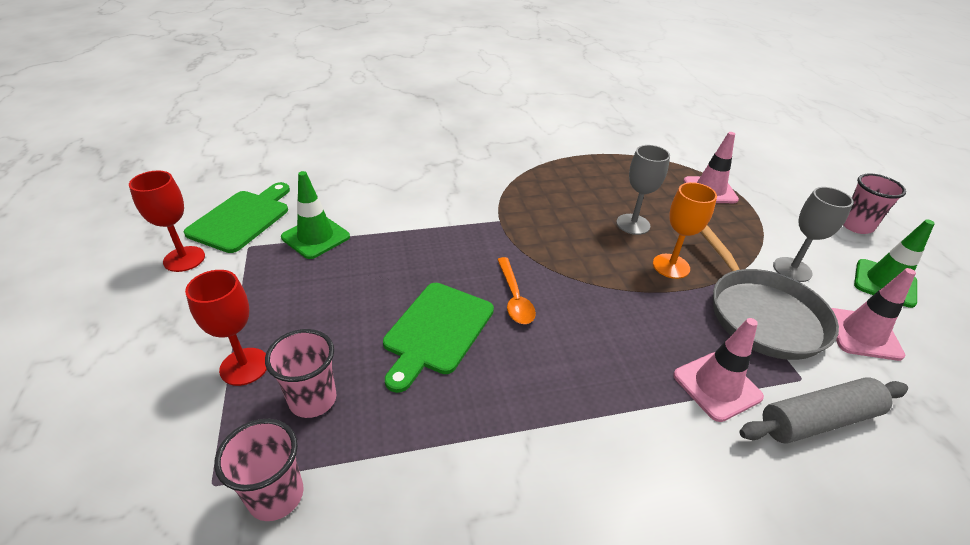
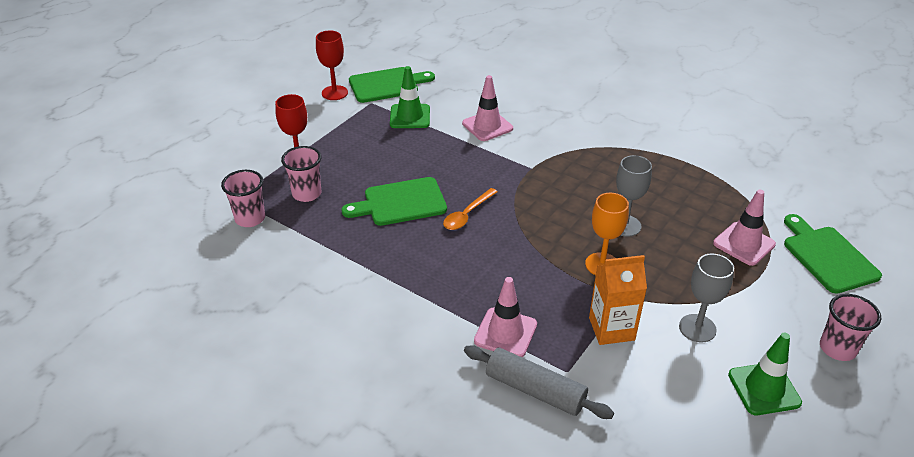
camera: 50 degrees right, 0 degrees up
grey pan [700,225,839,360] -> orange carton [589,255,647,345]
pink traffic cone [831,268,916,361] -> pink traffic cone moved to [462,75,513,141]
none -> green cutting board [784,214,882,294]

